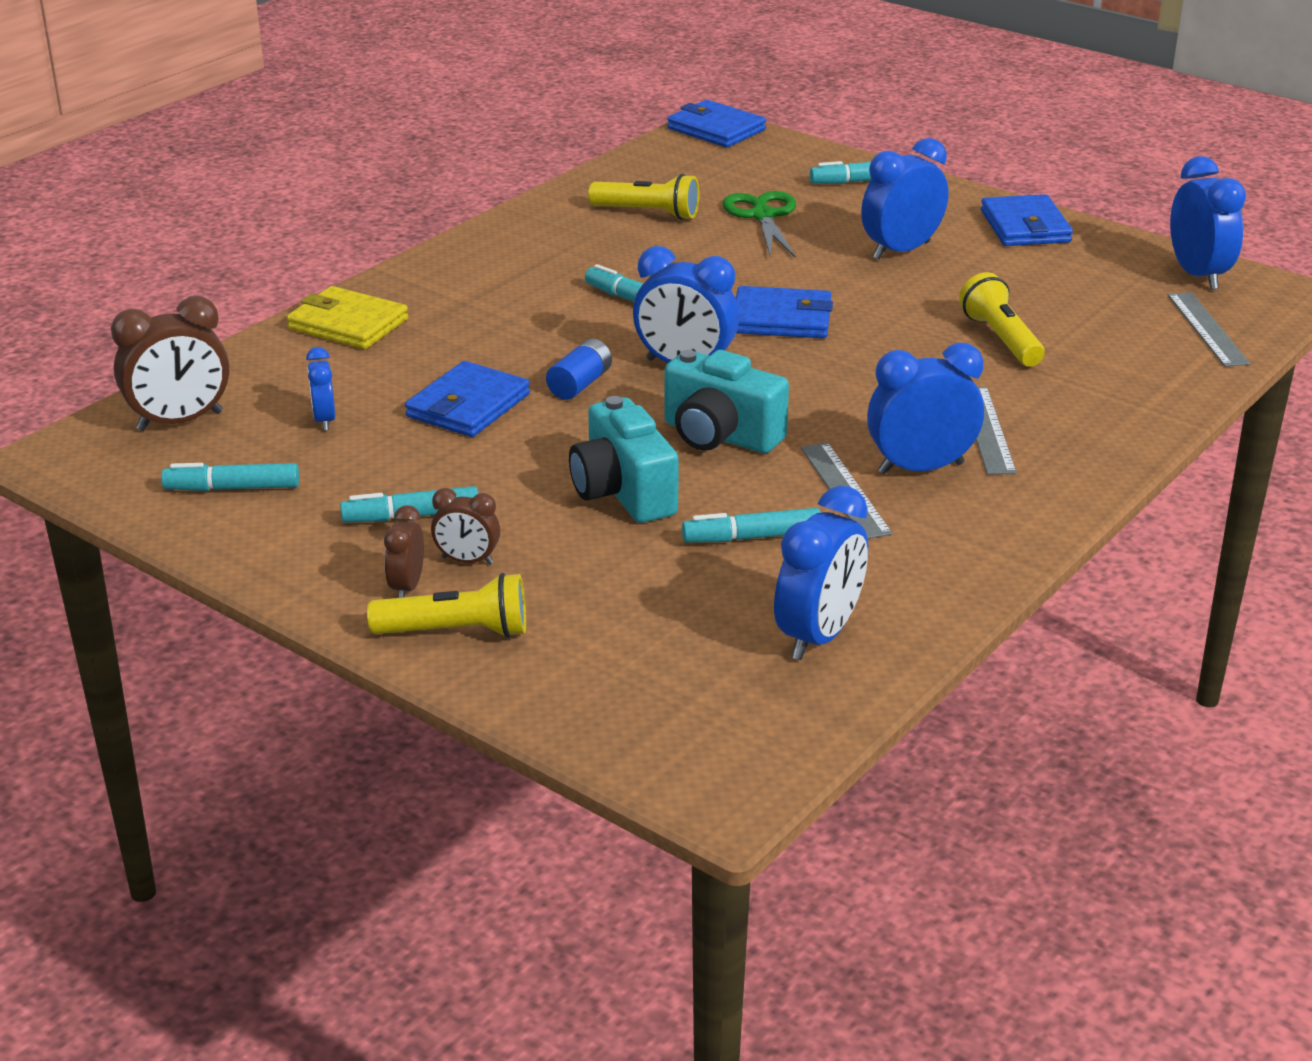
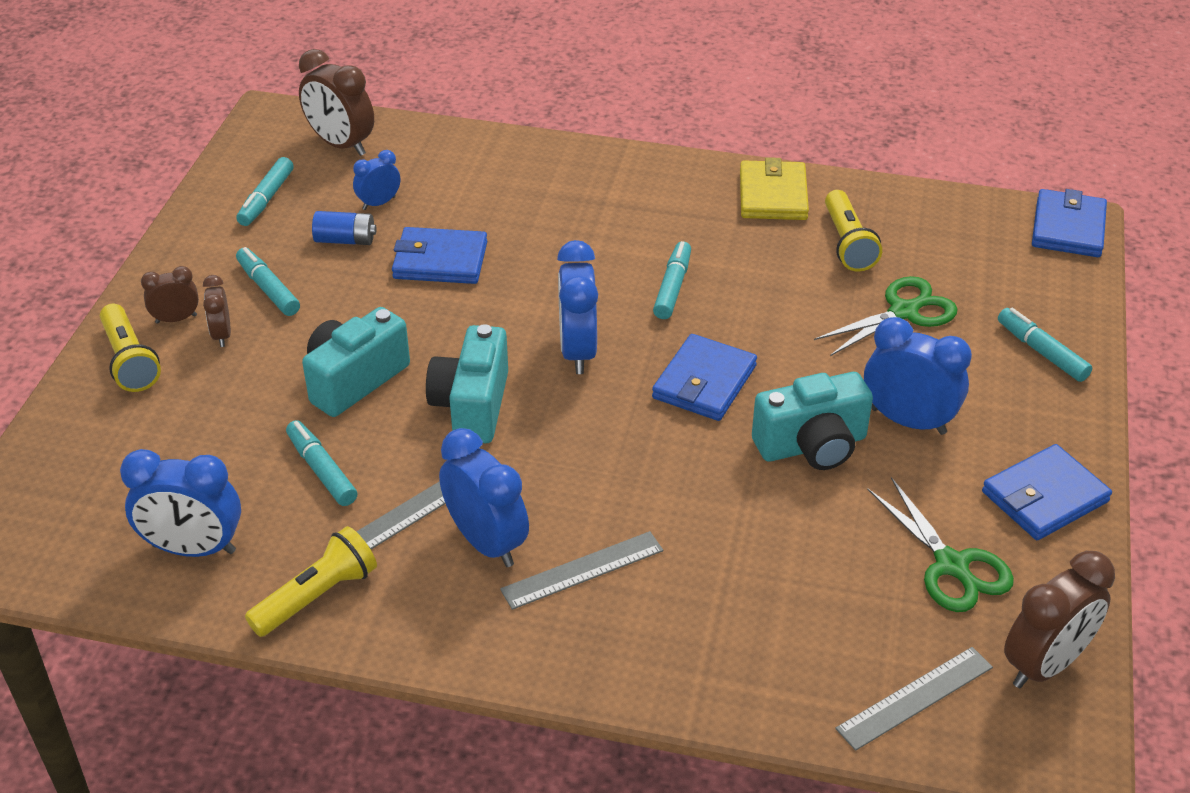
camera: 65 degrees right, 10 degrees up
turquoise marker [161,463,299,491] -> turquoise marker turned 135 degrees counterclockwise [236,157,294,226]
yellow wallet [287,286,408,349] -> yellow wallet moved to [740,157,809,220]
blue battery [546,339,612,400] -> blue battery moved to [312,211,377,245]
blue wallet [736,286,833,338] -> blue wallet turned 45 degrees clockwise [652,334,757,421]
yellow flashlight [959,272,1045,367] -> yellow flashlight moved to [245,526,377,637]
blue clock [1170,156,1246,290] -> brown clock [1004,551,1115,688]
none -> turquoise camera [752,372,873,470]
none -> green scissors [867,477,1014,612]

